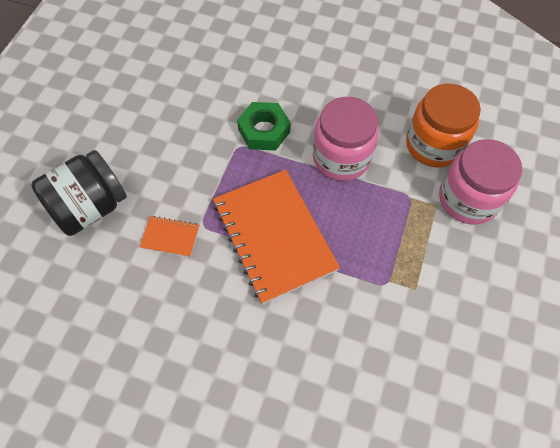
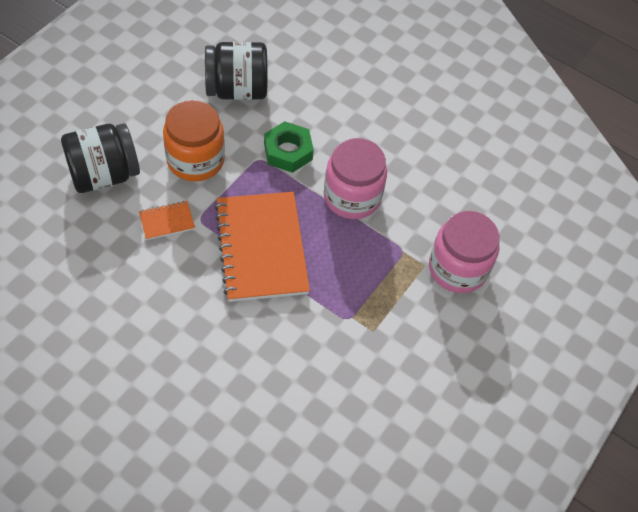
camera: 10 degrees right, 5 degrees down
orange notebook [140,216,199,257] -> orange notebook turned 45 degrees counterclockwise [139,201,195,240]
orange jar [406,84,481,167] -> orange jar moved to [163,100,225,182]
none -> black jar [205,42,267,100]

